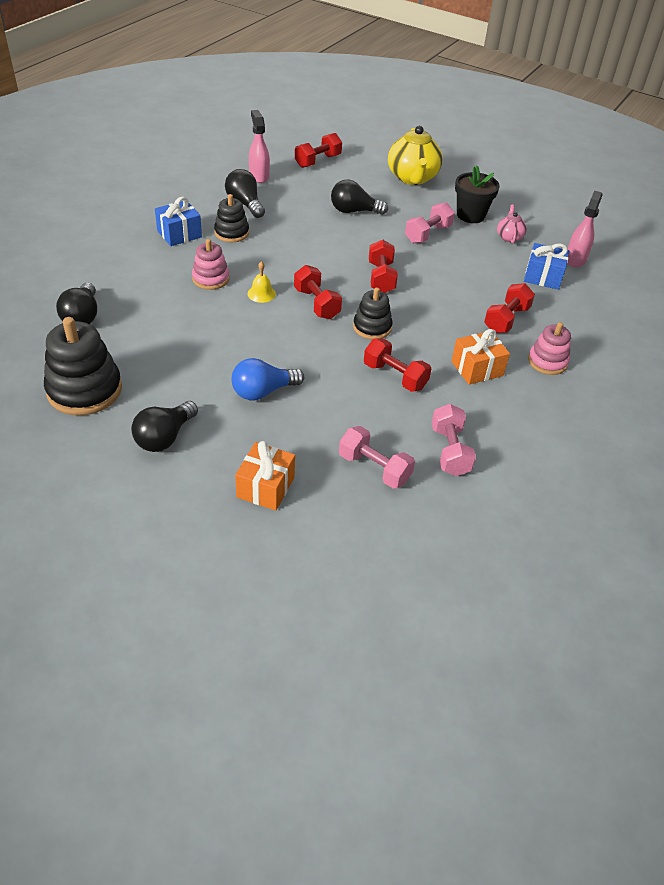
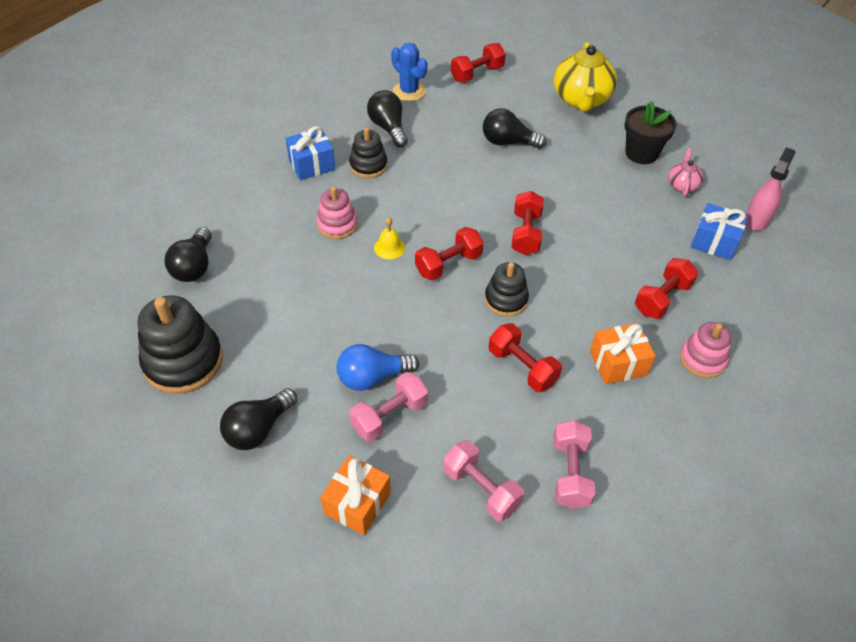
camera: 10 degrees right, 5 degrees up
pink spray bottle [249,110,270,183] -> blue cactus [391,43,428,101]
red dumbbell [294,265,342,319] -> red dumbbell turned 75 degrees clockwise [415,227,484,281]
pink dumbbell [405,203,455,243] -> pink dumbbell moved to [349,372,428,442]

